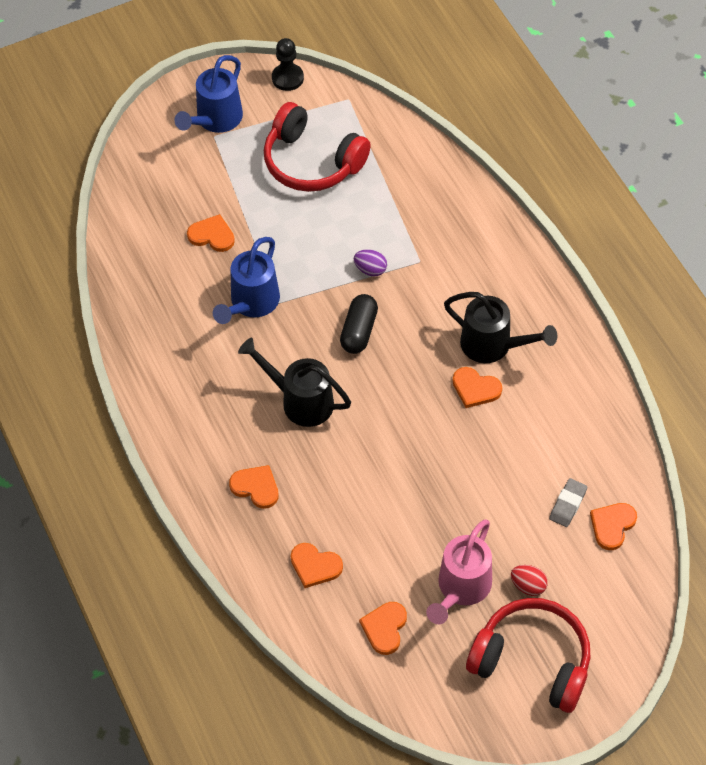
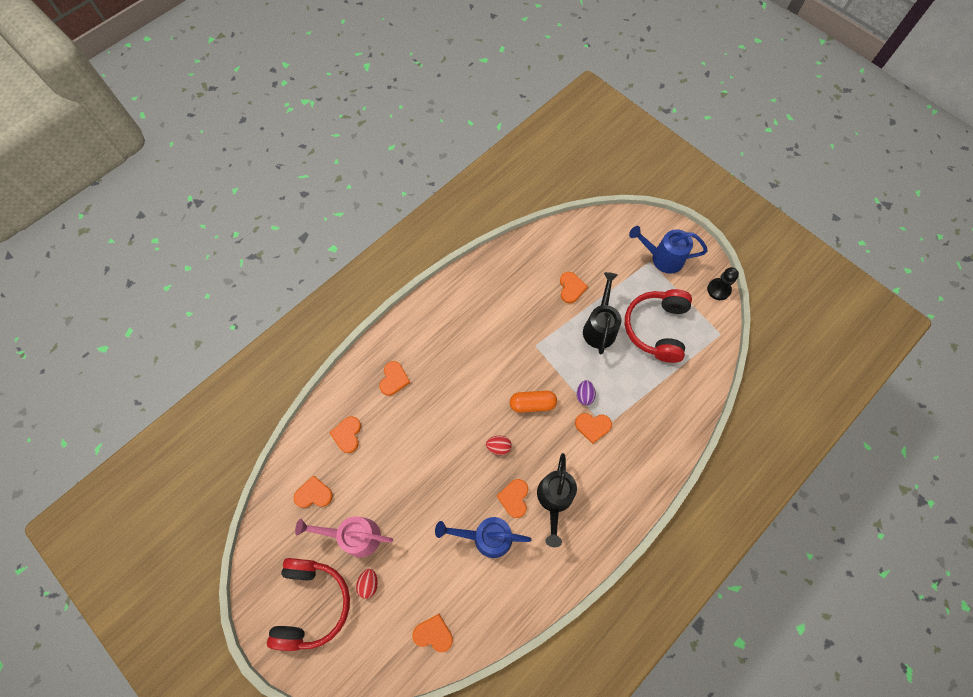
camera: 70 degrees right, 10 degrees up
blue watering can [213,237,280,324] -> blue watering can moved to [435,517,532,558]
black watering can [238,338,351,427] -> black watering can moved to [583,272,621,354]
black capsule [340,294,378,354] -> orange capsule [510,391,557,413]
grey eraser [549,478,587,527] -> none
none -> red egg [486,436,512,455]
none -> orange heart [575,413,612,444]

